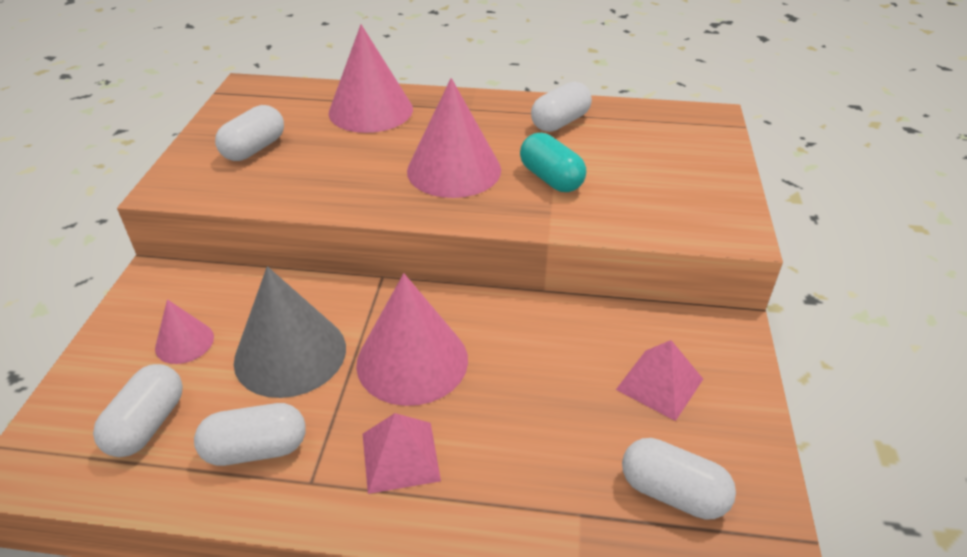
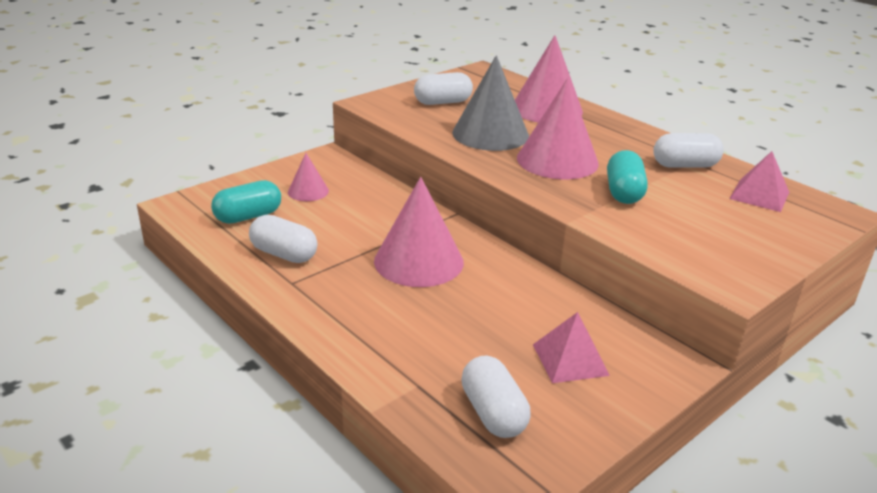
camera: 40 degrees right, 10 degrees down
white capsule [93,364,183,457] -> turquoise capsule [211,180,281,224]
grey cone [234,266,346,398] -> grey cone moved to [452,55,529,151]
pink pyramid [363,413,441,494] -> pink pyramid moved to [729,151,789,212]

